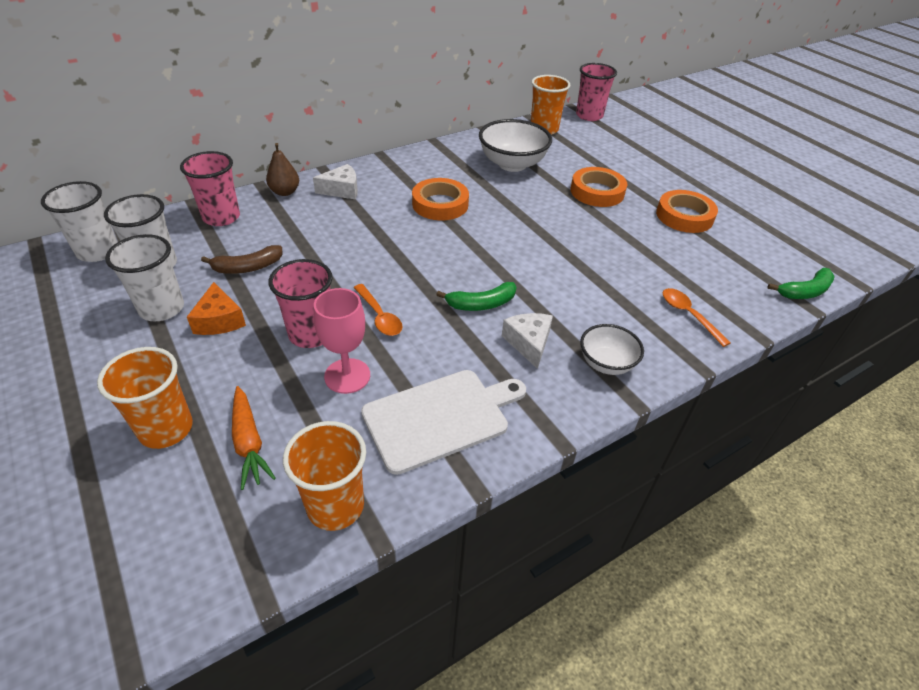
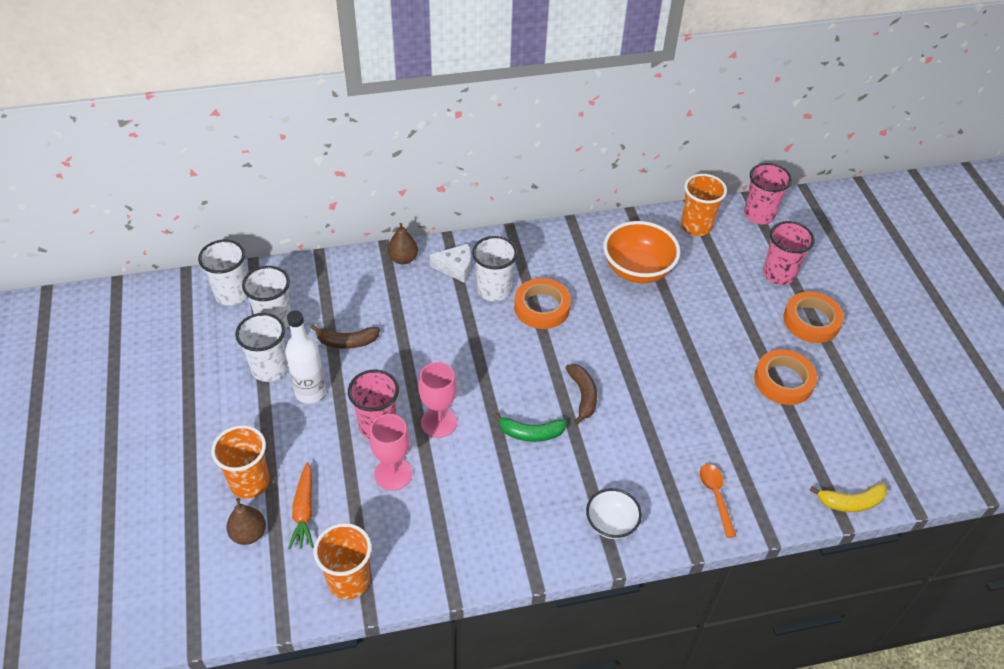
camera: 20 degrees right, 5 degrees up
pink cup [180,151,240,226] -> pink cup moved to [763,221,815,285]
orange cheese [187,282,246,335] -> white bottle [285,310,326,404]
orange spoon [354,284,402,336] -> pink goblet [418,362,457,438]
white cutting board [361,370,526,475] -> none
white bowl [479,119,552,172] -> orange bowl [603,221,680,283]
white cheese [502,313,553,369] -> none
orange tape [571,167,627,207] -> orange tape moved to [783,291,844,343]
green banana [768,268,835,299] -> yellow banana [810,483,887,512]
none -> brown pear [226,498,266,545]
none -> white cup [472,236,518,301]
none -> brown banana [566,364,597,425]

